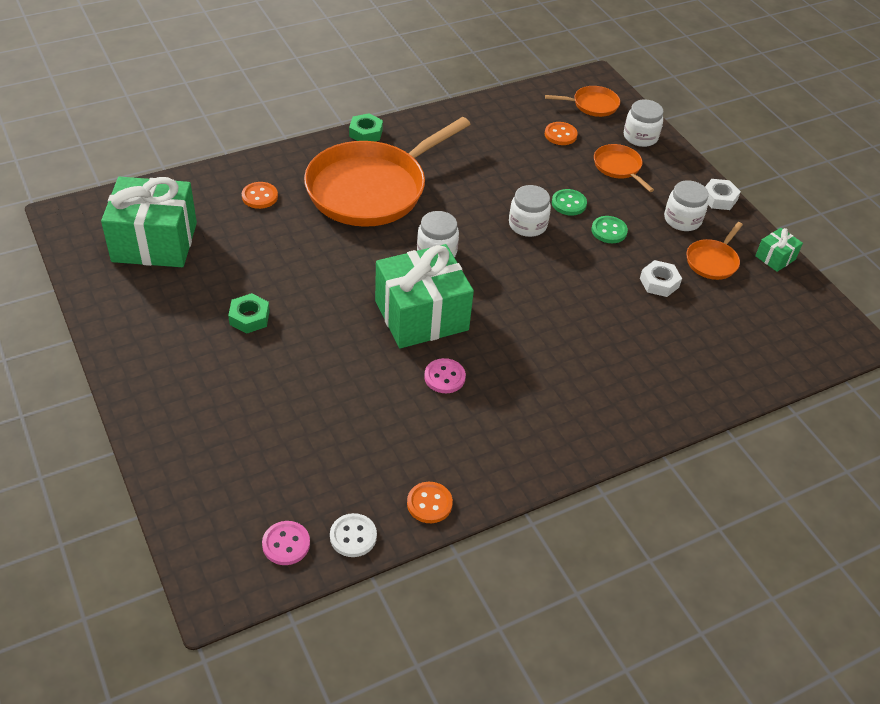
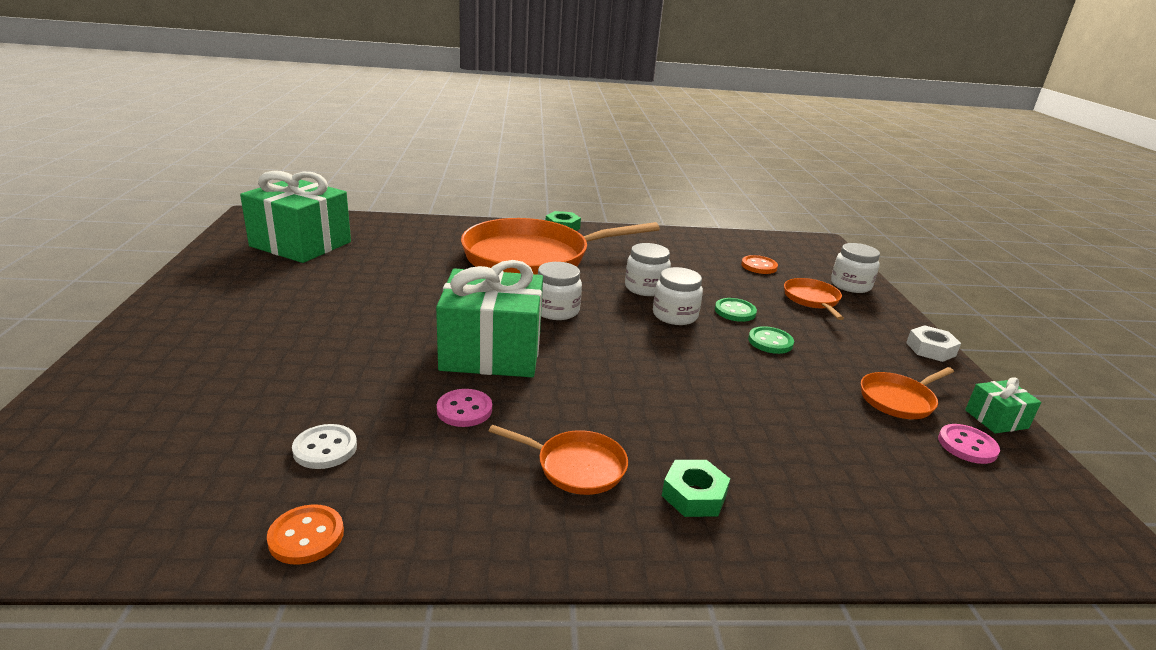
camera: 25 degrees right, 20 degrees down
green nut [228,293,270,334] -> green nut moved to [662,460,730,517]
orange button [242,182,278,209] -> none
pink button [262,521,310,565] -> pink button moved to [938,424,1000,464]
white button [330,513,377,557] -> white button moved to [292,424,357,469]
orange pan [545,86,620,117] -> orange pan moved to [489,425,628,495]
white nut [640,260,682,297] -> none
white jar [664,180,709,231] -> white jar moved to [625,243,671,296]

